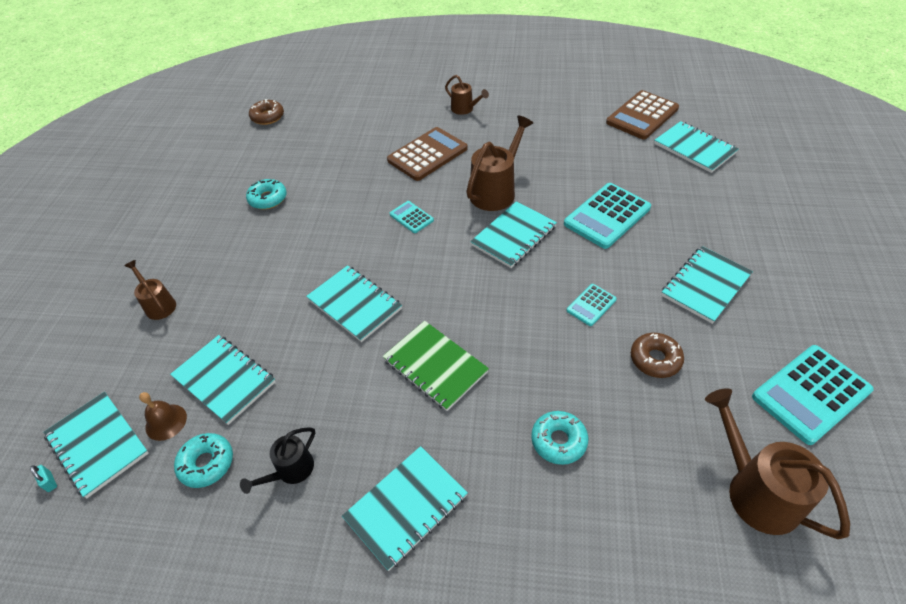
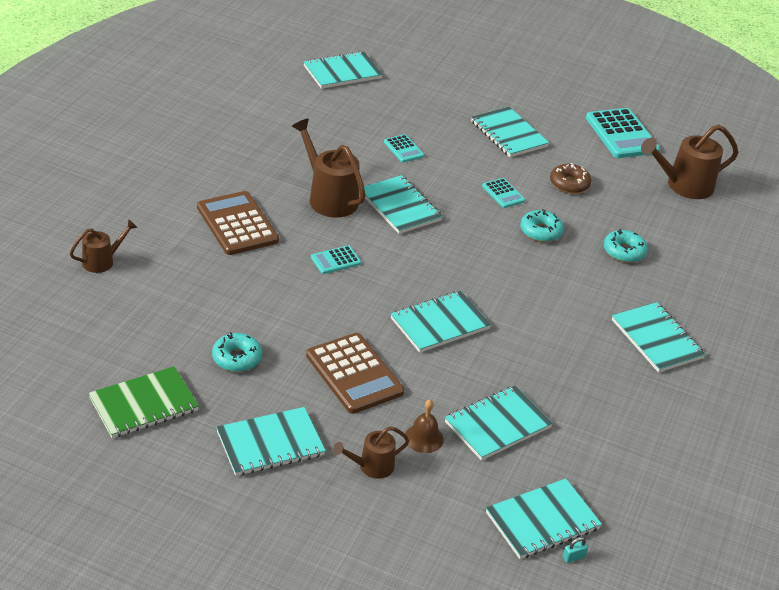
camera: 80 degrees left, 10 degrees down
brown bell [139,392,187,441] -> brown bell moved to [405,400,444,453]
turquoise donut [174,433,233,488] -> turquoise donut moved to [520,209,564,242]
black watering can [240,427,315,494] -> none
brown donut [249,99,284,125] -> none
green notebook [383,321,489,411] -> green notebook moved to [89,366,199,438]
brown watering can [445,75,489,115] -> brown watering can moved to [70,220,137,273]
turquoise calculator [564,183,651,249] -> turquoise calculator [384,134,424,162], size x0.51
brown calculator [606,90,679,139] -> brown calculator moved to [306,333,404,414]
none -> turquoise notebook [216,407,326,476]

